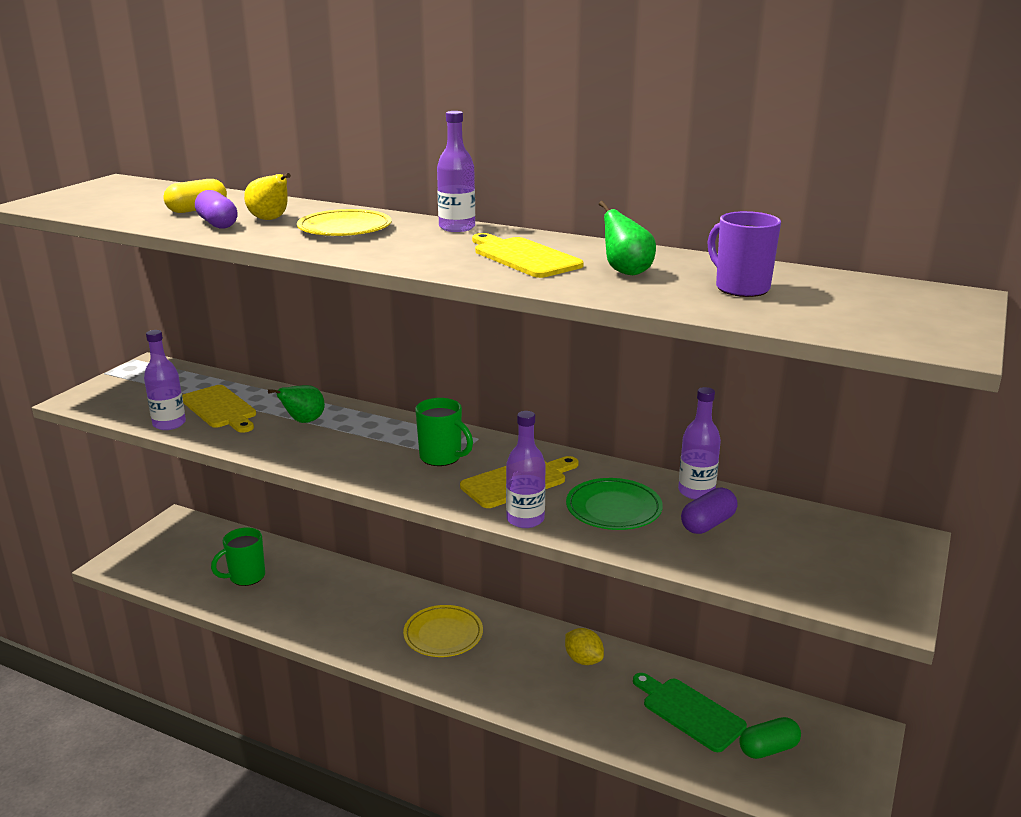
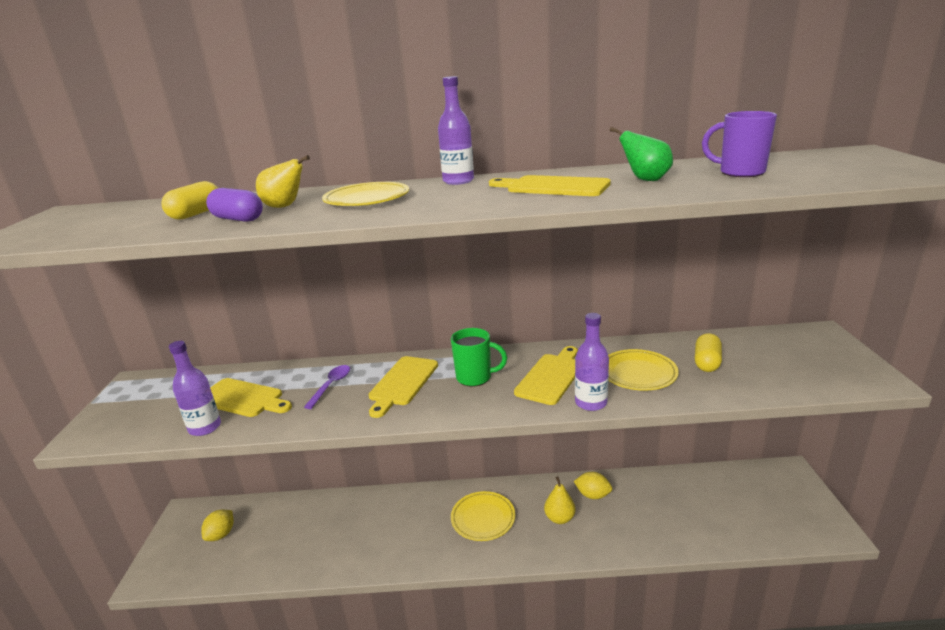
camera: 25 degrees left, 0 degrees up
green mug [211,528,265,586] -> none
green pear [268,385,325,423] -> purple spoon [304,365,350,409]
green plate [566,478,663,530] -> yellow plate [608,349,679,391]
green cutting board [633,673,747,752] -> none
purple bottle [678,387,721,500] -> none
purple capsule [681,488,738,534] -> yellow capsule [695,333,722,372]
green capsule [739,717,801,759] -> none
none -> yellow lemon [201,509,234,541]
none -> yellow cutting board [368,356,438,418]
none -> yellow pear [544,476,576,524]

